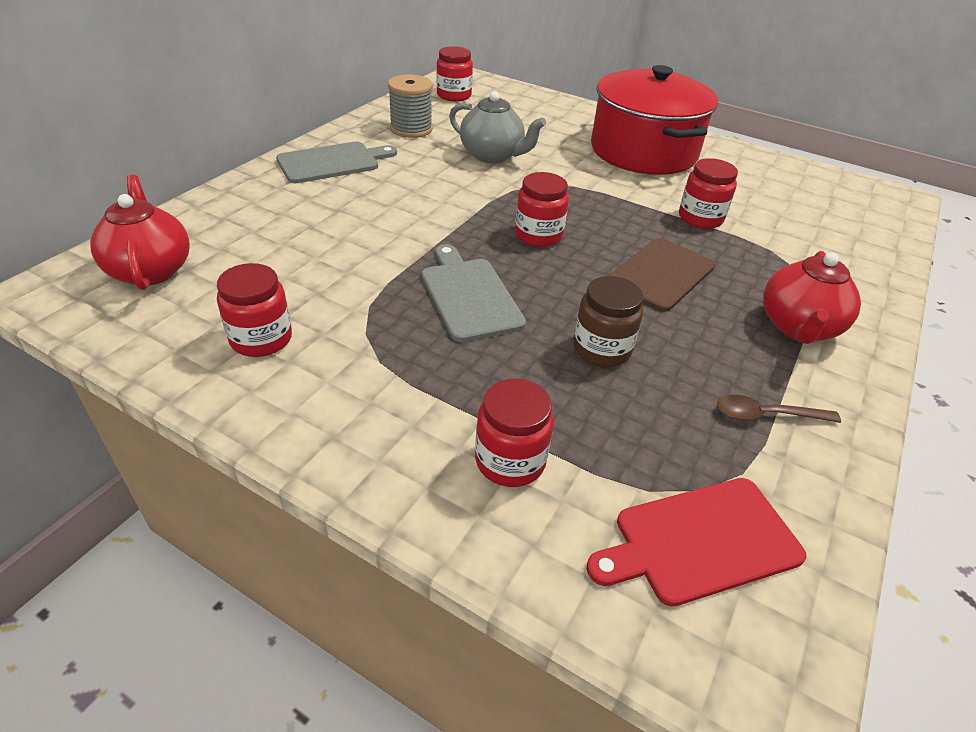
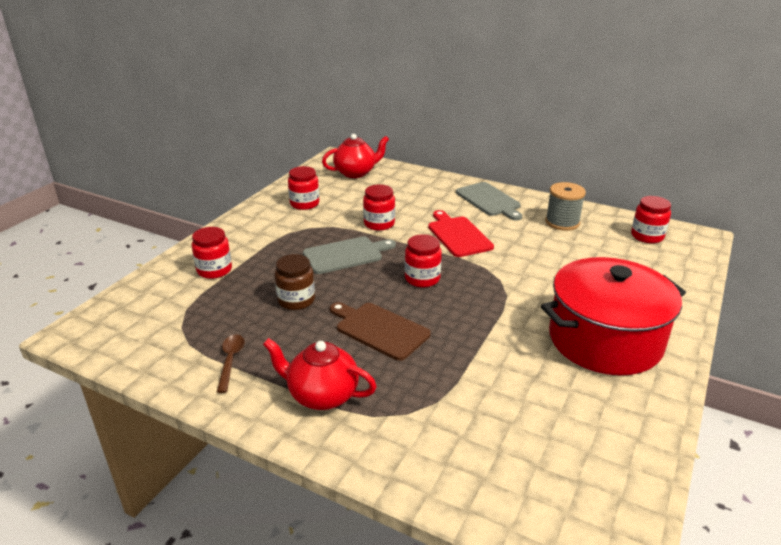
camera: 90 degrees right, 10 degrees down
grey teapot [449,91,546,163] -> none
red cutting board [586,478,806,607] -> red cutting board moved to [428,210,494,257]
red jar [679,158,738,229] -> red jar moved to [363,185,395,231]

